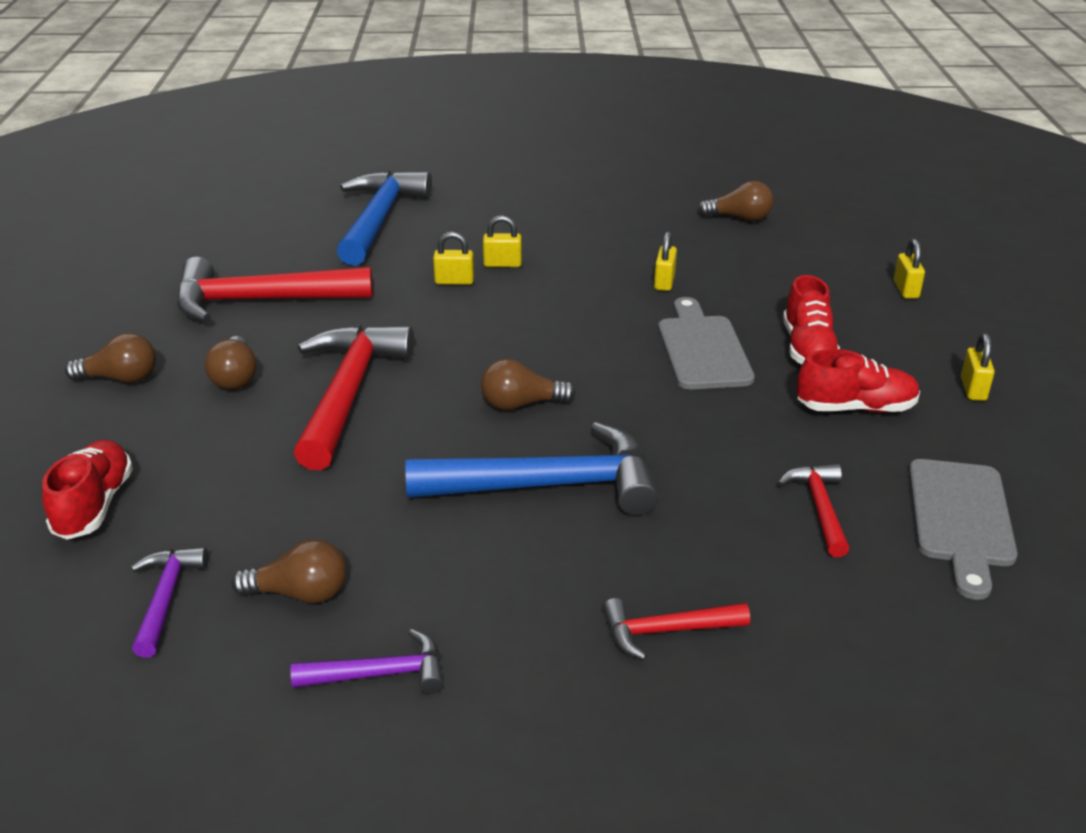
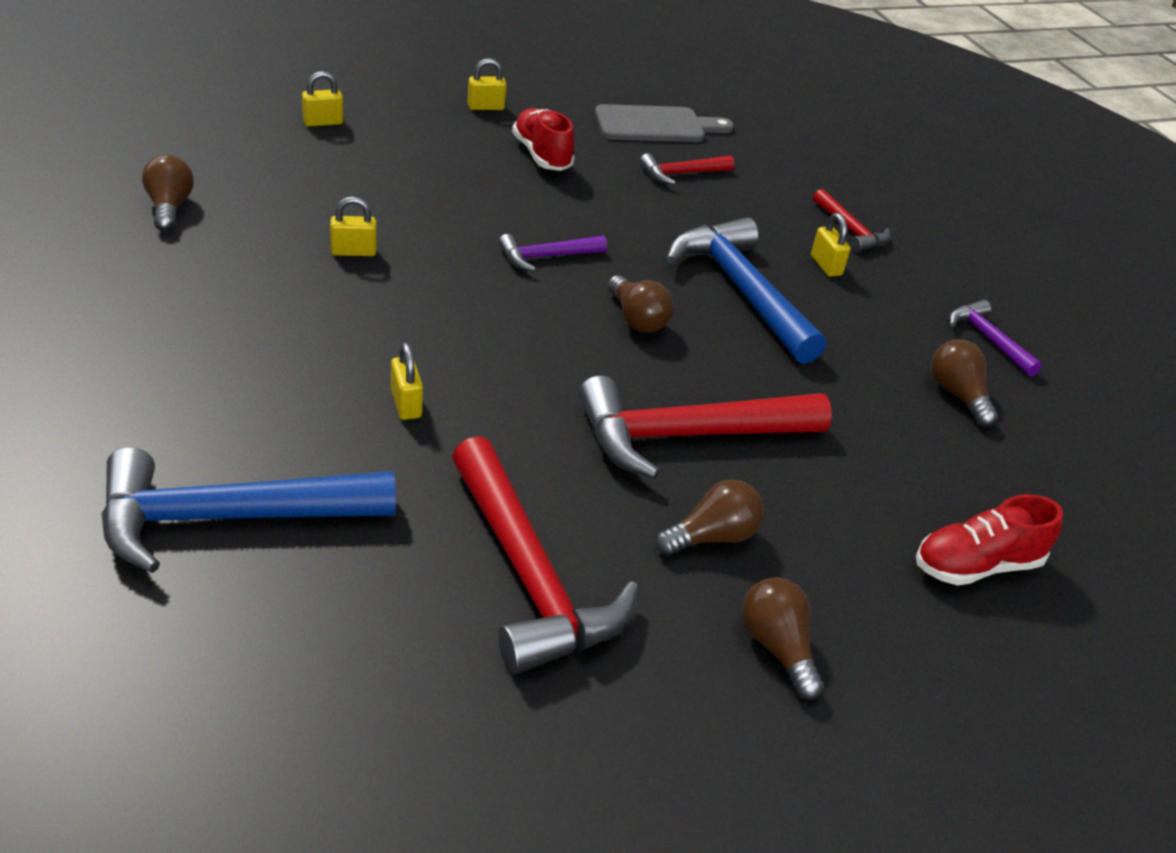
camera: 115 degrees left, 5 degrees up
purple hammer [131,547,208,657] -> purple hammer moved to [498,234,607,271]
yellow padlock [483,215,522,267] -> yellow padlock moved to [811,213,851,277]
grey cutting board [658,297,755,389] -> none
red shoe [783,275,840,364] -> none

